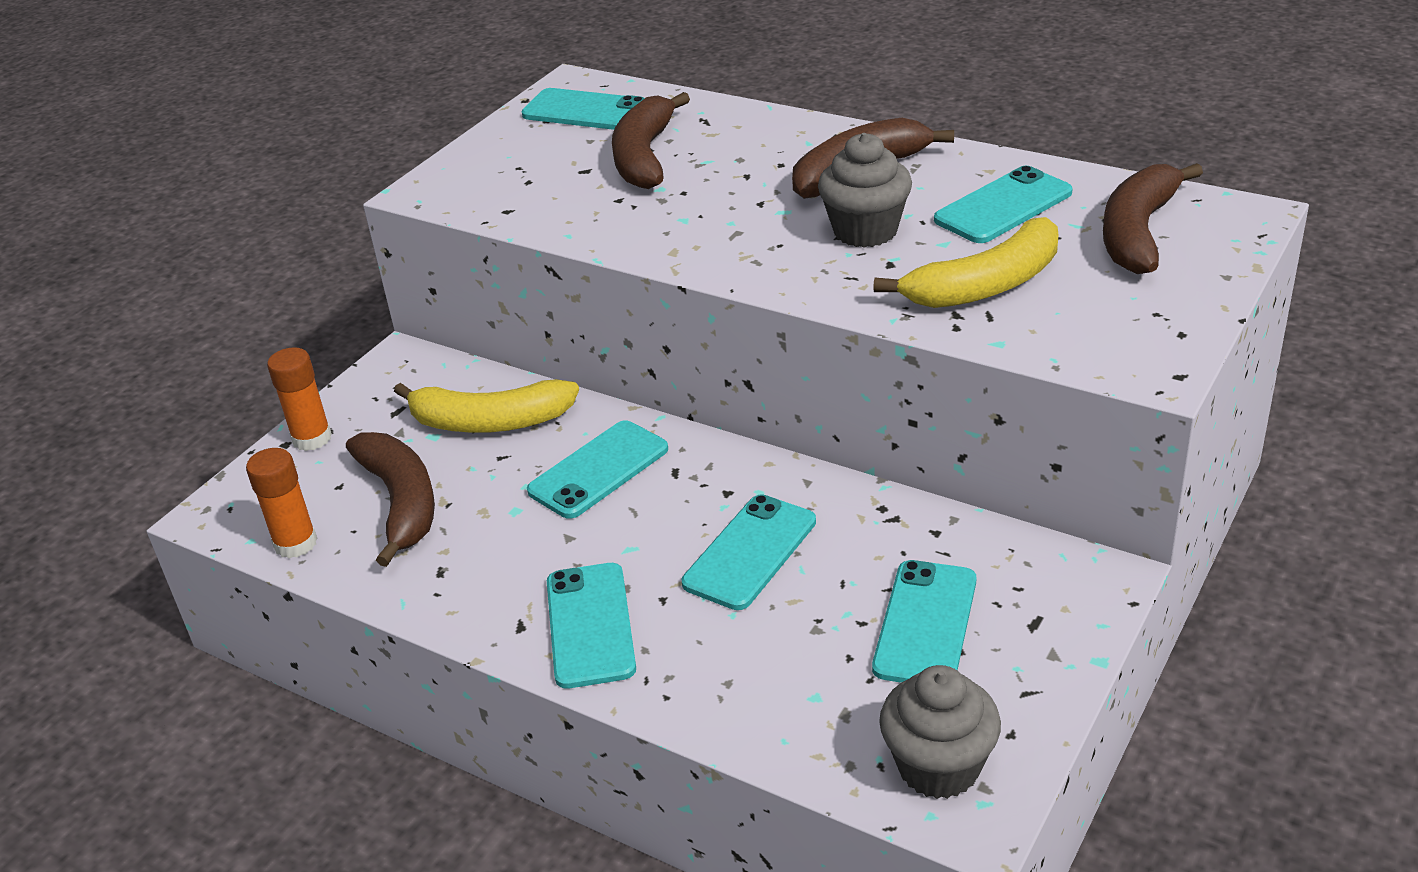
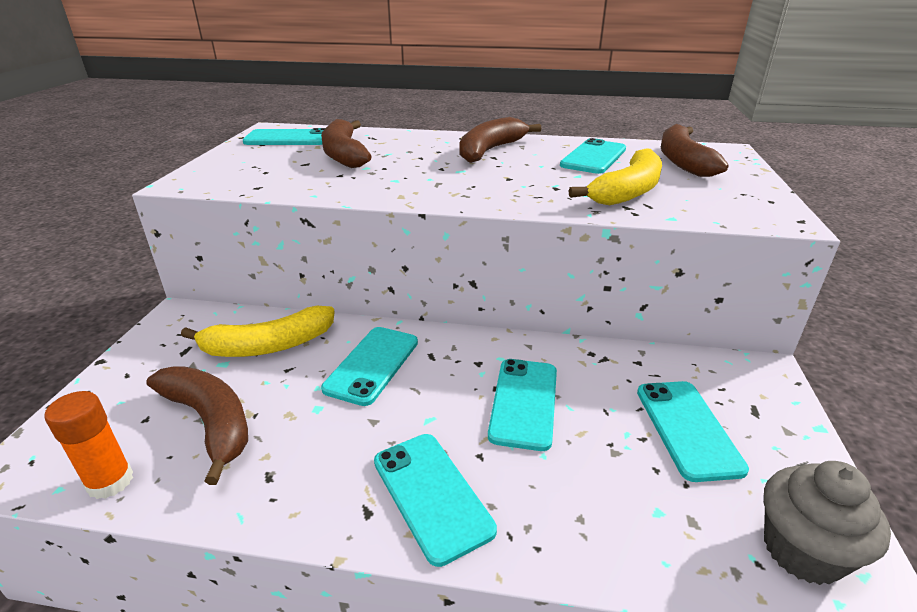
camera: 25 degrees left, 5 degrees down
orange glue stick [267,347,332,451] -> none
grey cupcake [818,133,912,247] -> none

